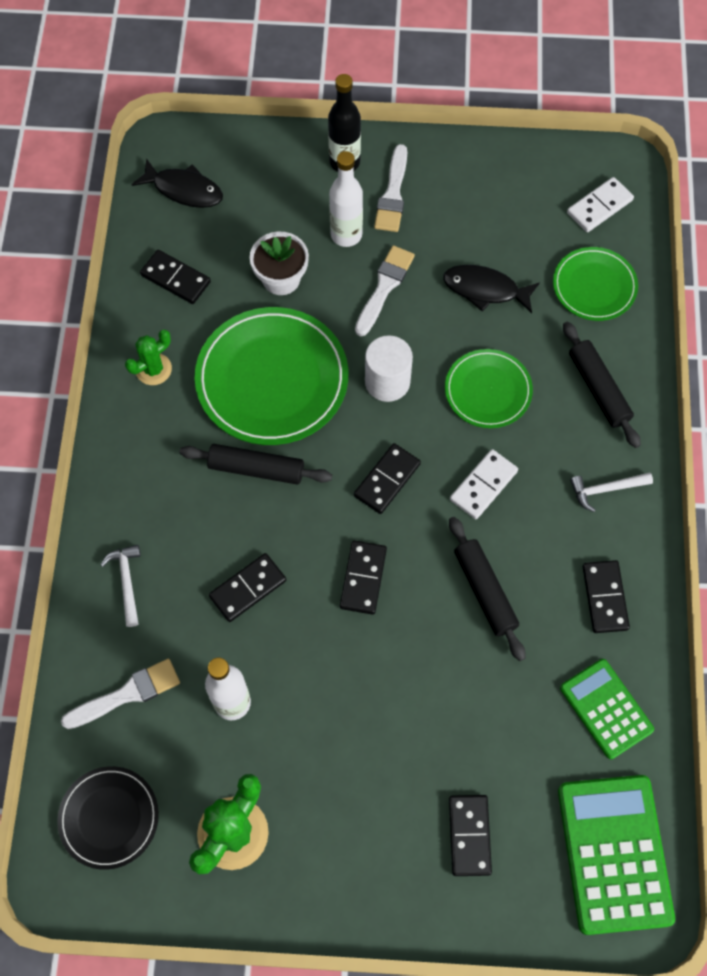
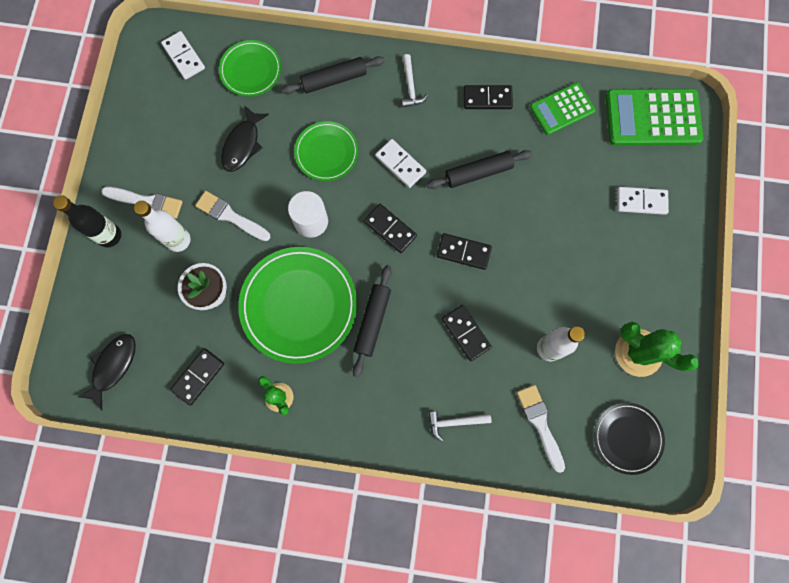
camera: 85 degrees left, 10 degrees up
black domino [449,795,492,876] -> white domino [617,187,669,215]

